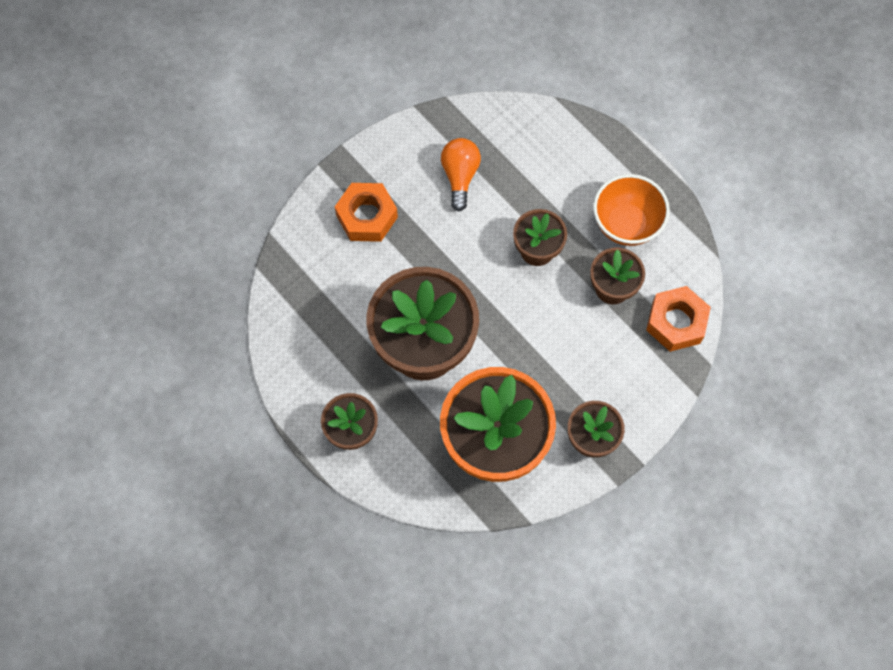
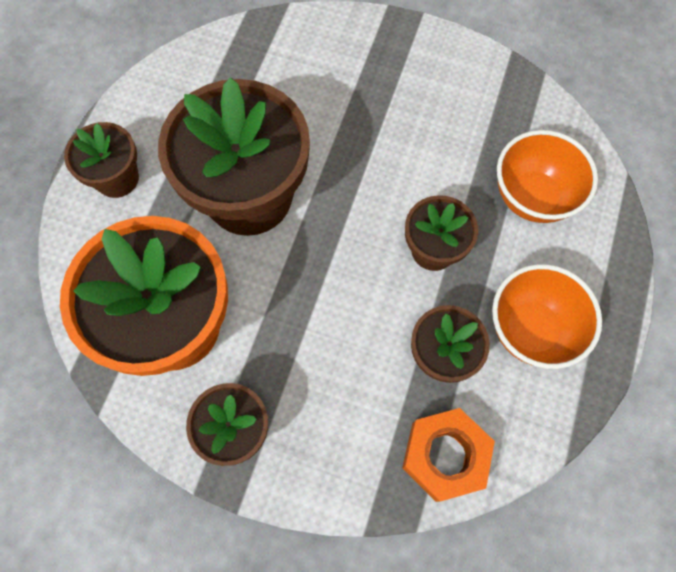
camera: 60 degrees right, 0 degrees up
orange nut [335,183,398,242] -> none
orange light bulb [441,138,481,211] -> none
none -> orange bowl [497,130,598,223]

